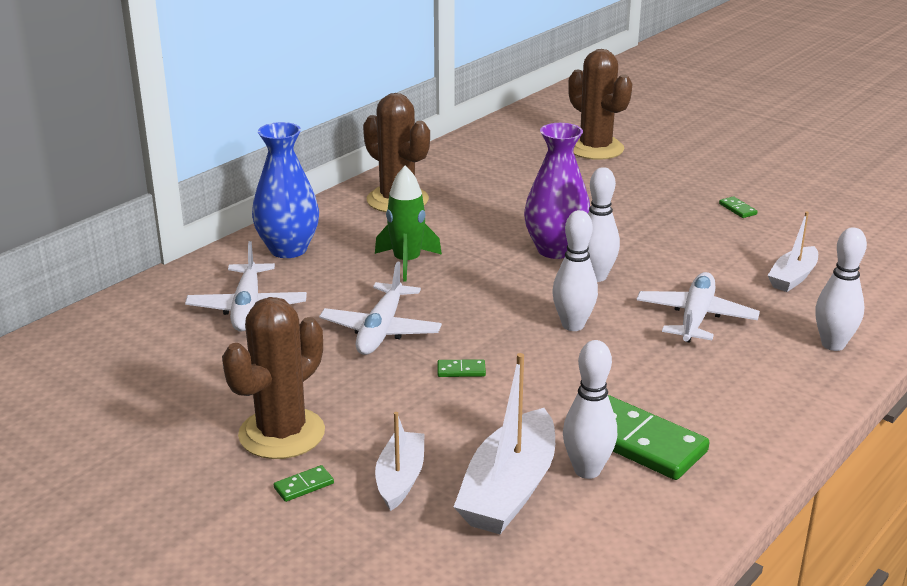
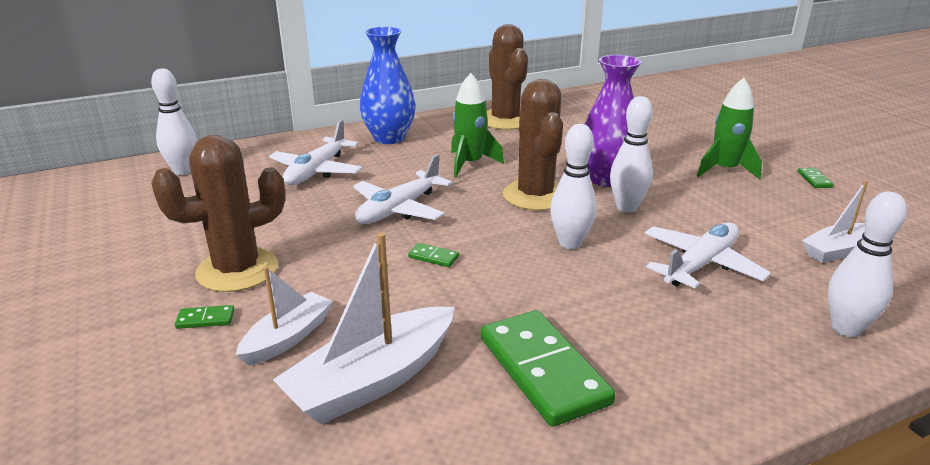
camera: 25 degrees right, 0 degrees up
white bowling pin [563,340,617,479] -> white bowling pin moved to [151,68,197,175]
brown cactus [568,49,632,160] -> brown cactus moved to [503,79,563,211]
none -> green rocket [697,78,762,179]

